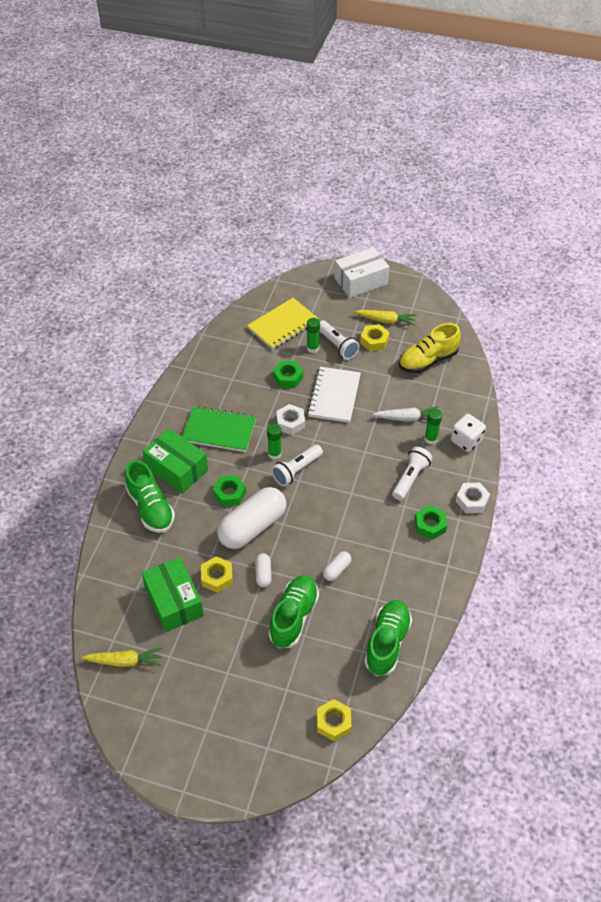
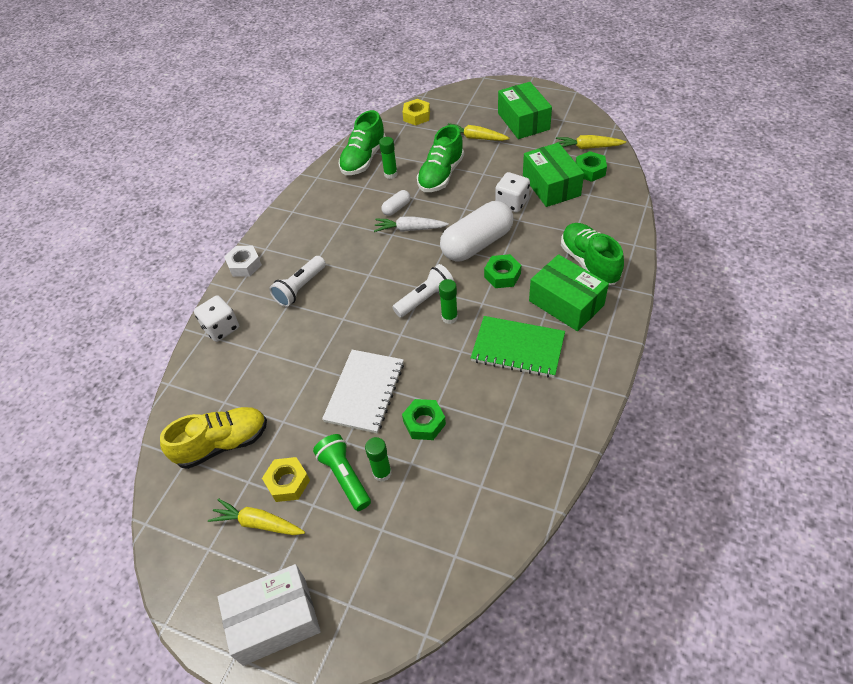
camera: 170 degrees left, 0 degrees up
yellow nut [201,556,233,593] -> white dice [495,172,530,212]
yellow notebook [247,298,319,350] -> none
white capsule [255,553,272,587] -> none
white nut [276,404,305,435] -> none
white flashlight [319,320,359,359] -> green flashlight [313,434,371,511]
white carrot [373,406,439,422] -> white carrot moved to [374,216,449,232]
green nut [415,505,447,540] -> green nut moved to [576,151,607,182]
green glue stick [424,409,442,444] -> green glue stick moved to [379,137,398,179]
none -> yellow carrot [448,123,510,141]
none -> green box [498,82,552,139]

